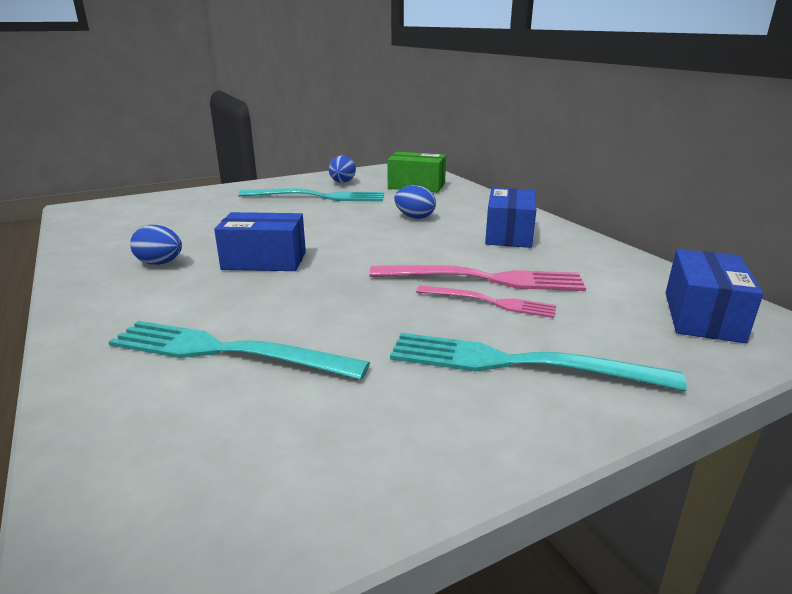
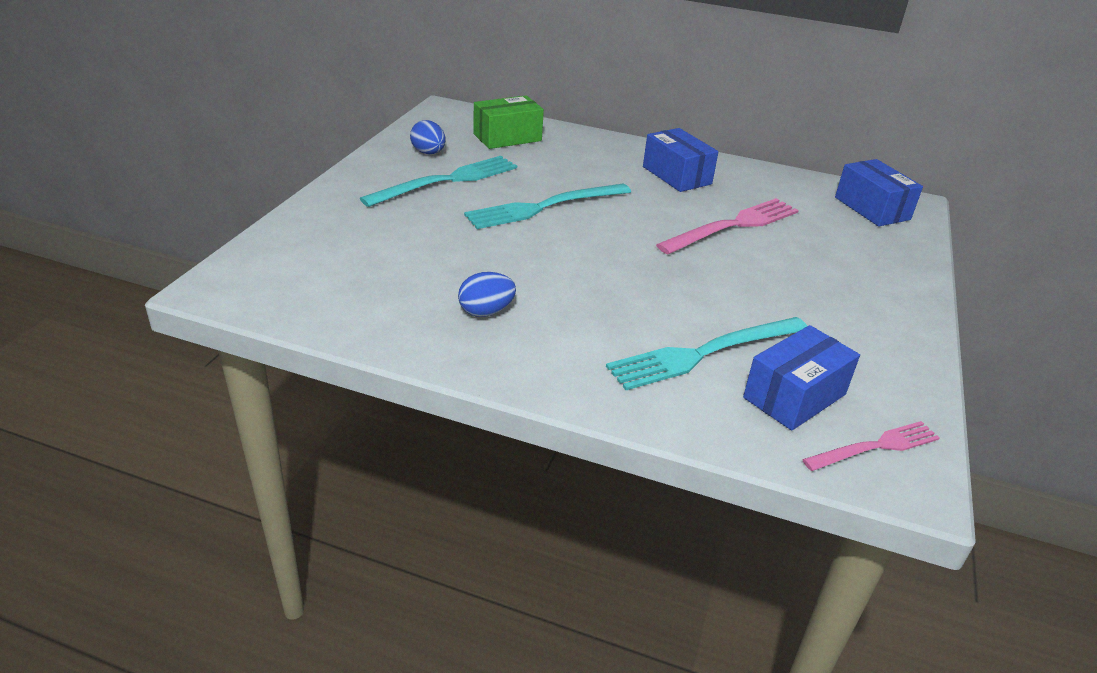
camera: 45 degrees left, 10 degrees up
blue box [214,212,306,271] -> blue box moved to [743,325,860,431]
turquoise fork [390,333,687,391] -> turquoise fork moved to [464,184,631,229]
blue egg [394,185,436,219] -> none
pink fork [416,285,557,318] -> pink fork moved to [802,421,940,471]

